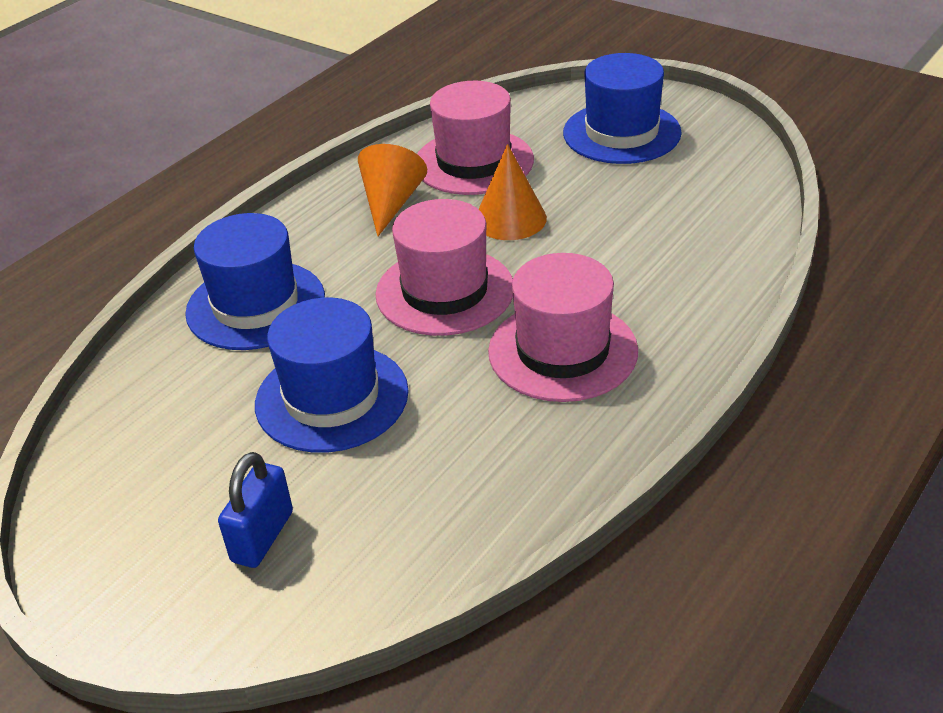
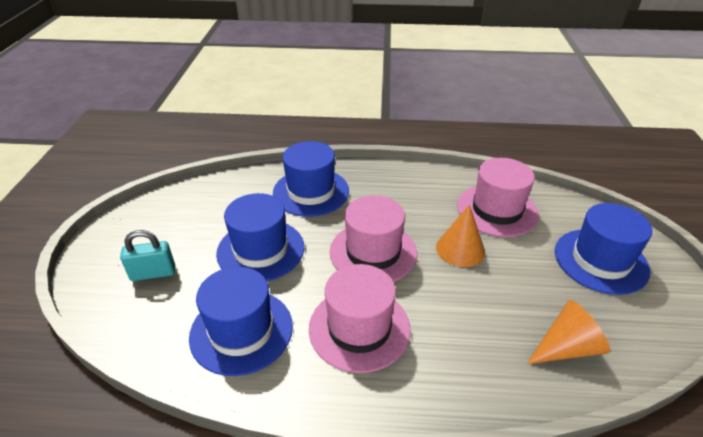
camera: 55 degrees right, 0 degrees up
blue padlock [218,452,293,568] -> turquoise padlock [120,230,175,281]
orange cone [358,144,427,237] -> orange cone moved to [527,300,610,364]
none -> blue hat [189,267,293,376]

